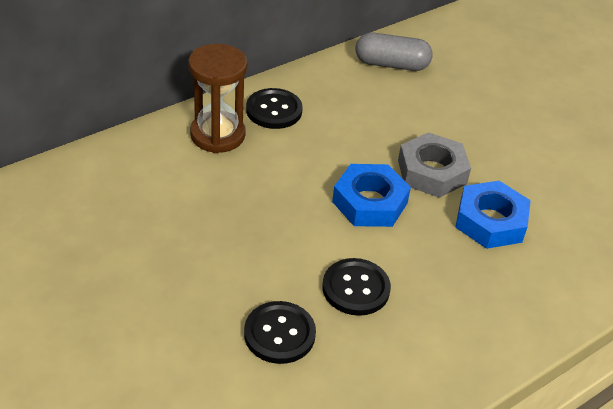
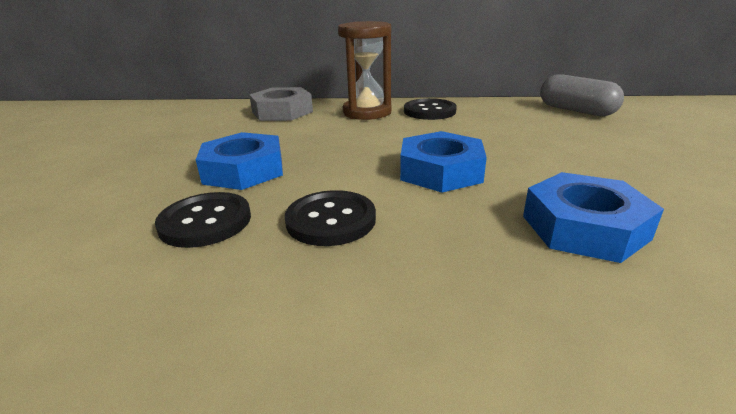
camera: 45 degrees right, 15 degrees down
grey nut [398,132,471,198] -> grey nut moved to [249,87,313,121]
none -> blue nut [196,132,283,190]

